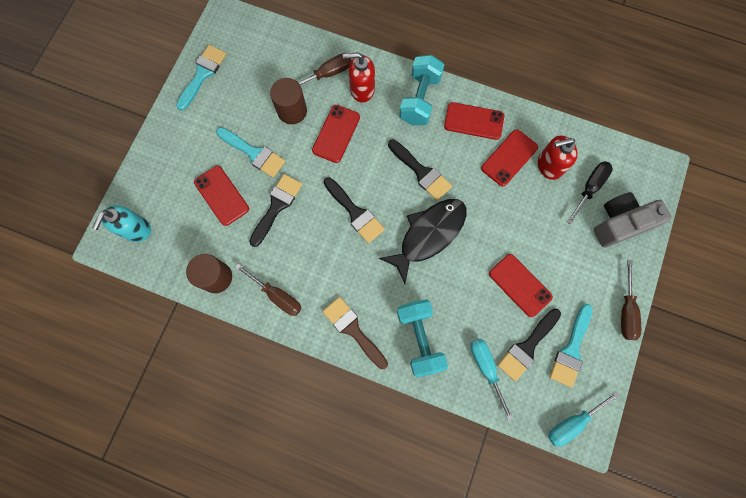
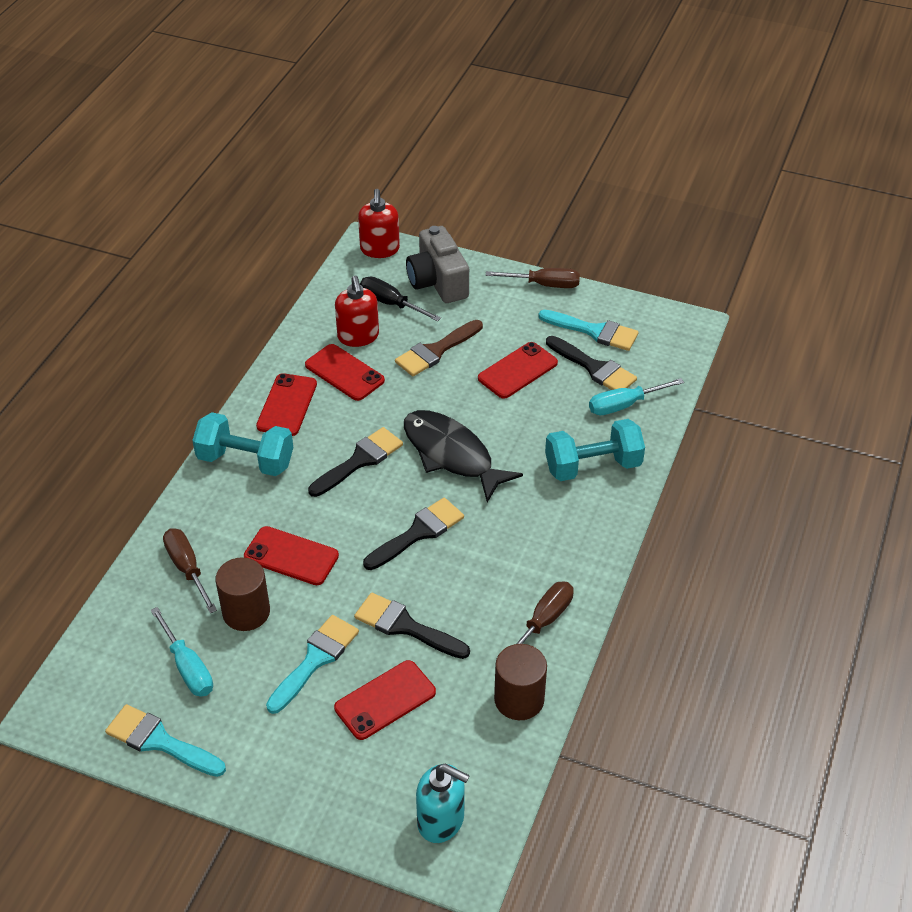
camera: 90 degrees left, 30 degrees down
brown brush [323,297,388,369] -> brown brush moved to [395,320,483,376]
red soap dispenser [343,52,375,103] -> red soap dispenser moved to [358,189,400,258]
turquoise screwdriver [548,391,620,447] -> turquoise screwdriver moved to [151,607,213,697]

